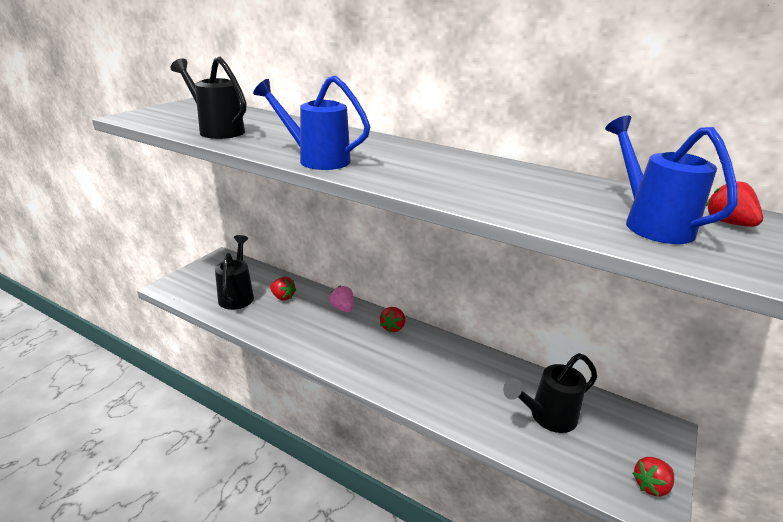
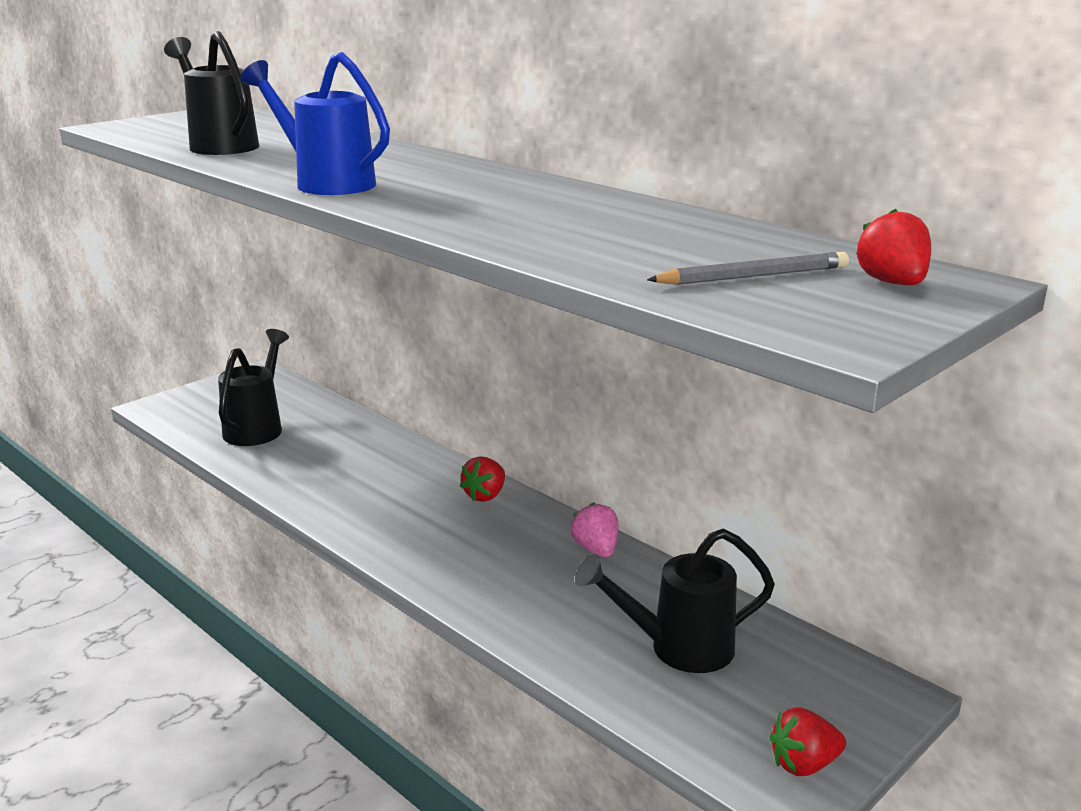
camera: 15 degrees right, 5 degrees down
red strawberry [270,277,296,301] -> none
pink strawberry [330,286,353,312] -> pink strawberry moved to [571,502,618,557]
blue watering can [605,115,738,244] -> grey pencil [647,252,849,285]

